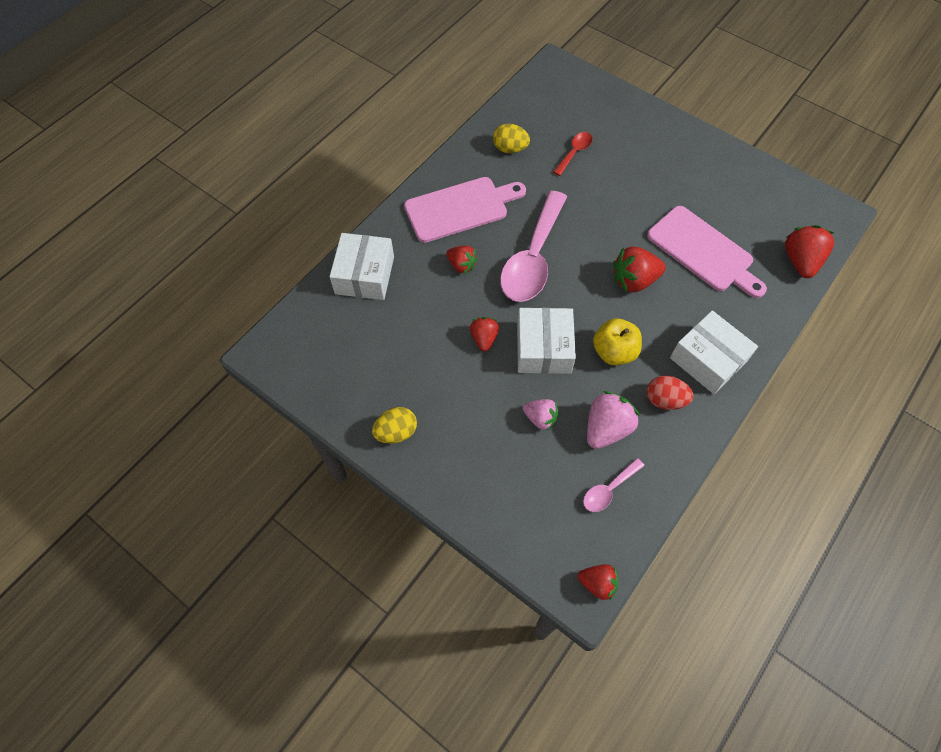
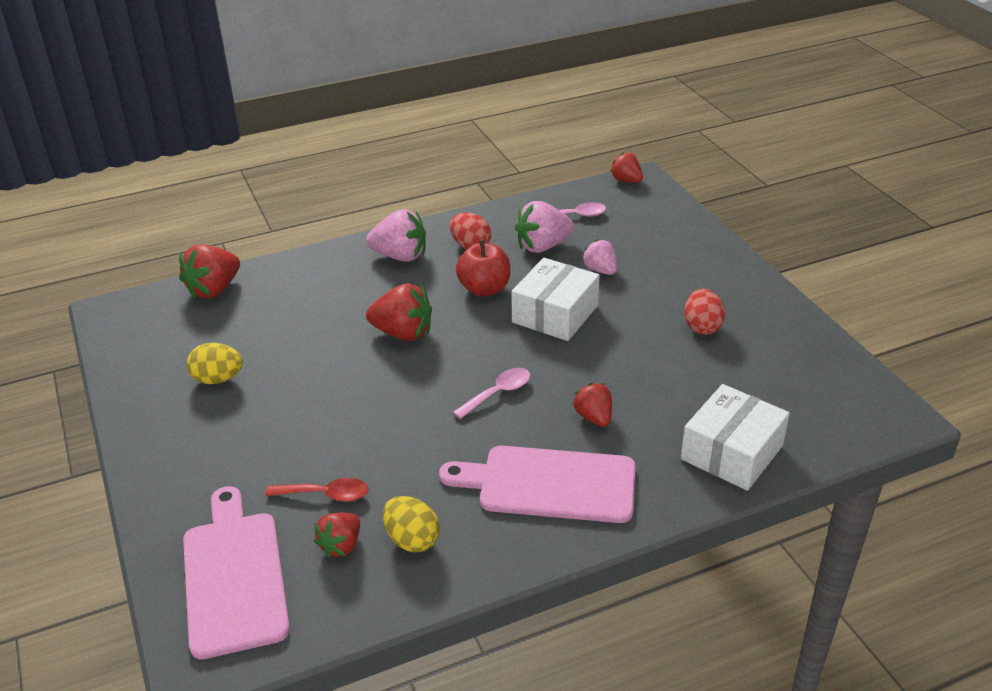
camera: 150 degrees left, 25 degrees down
yellow egg [372,407,417,444] -> yellow egg moved to [187,343,243,384]
red strawberry [470,317,499,351] -> red strawberry moved to [314,513,360,558]
pink spoon [500,191,567,302] -> pink spoon [453,368,530,419], size x0.46
red spoon [553,132,593,176] -> red spoon turned 150 degrees counterclockwise [266,478,368,502]
yellow apple [593,319,642,365] -> red apple [456,239,510,297]
pink cutting board [647,206,767,298] -> pink cutting board moved to [183,486,290,659]
white box [670,310,758,394] -> pink strawberry [366,209,426,262]
none -> red egg [684,289,725,335]

